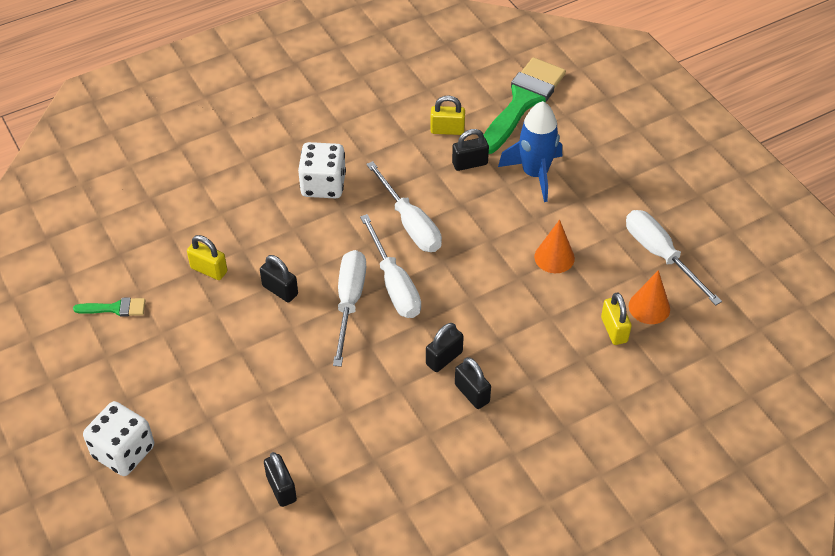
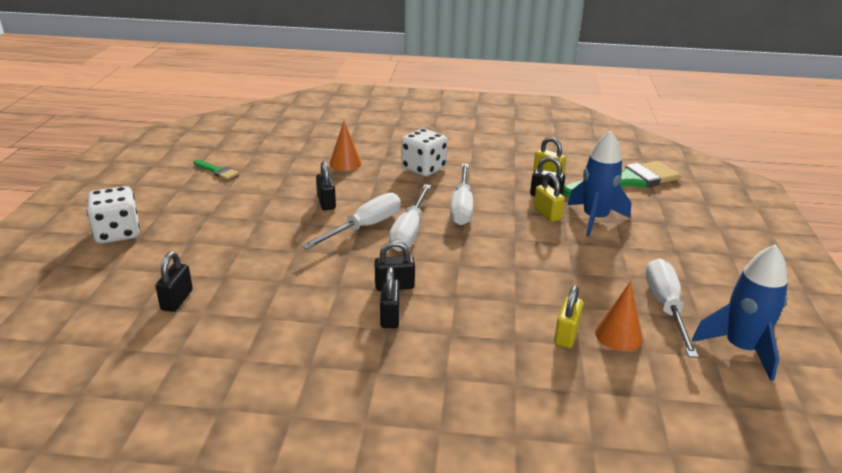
camera: 35 degrees right, 20 degrees down
yellow padlock [187,235,227,280] -> yellow padlock moved to [534,173,565,222]
orange cone [534,220,575,273] -> orange cone moved to [329,121,362,171]
none -> blue rocket [692,244,788,381]

